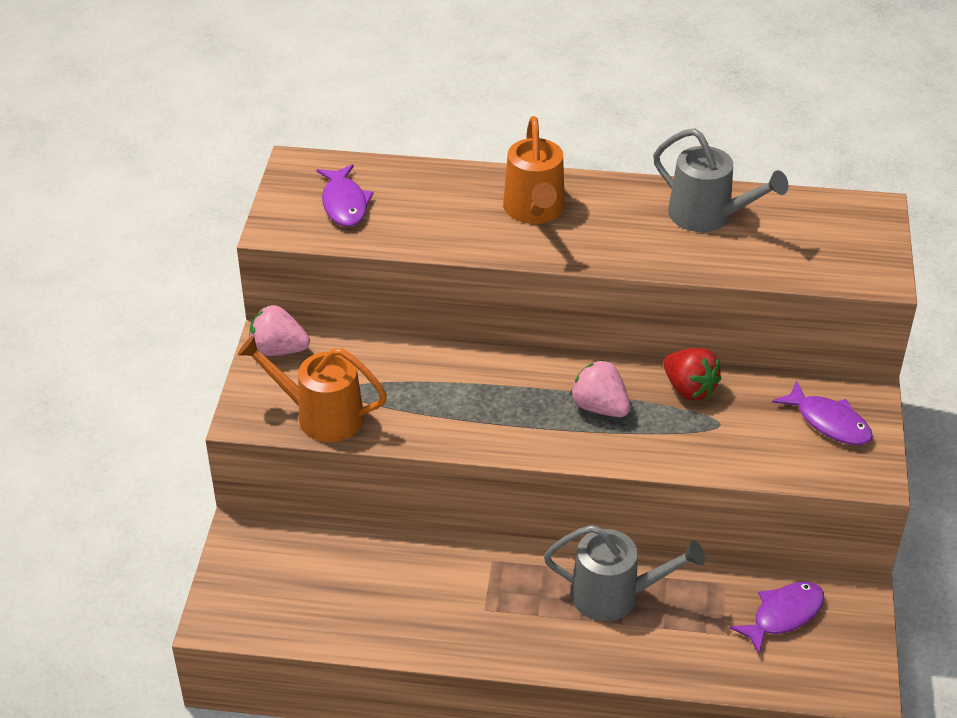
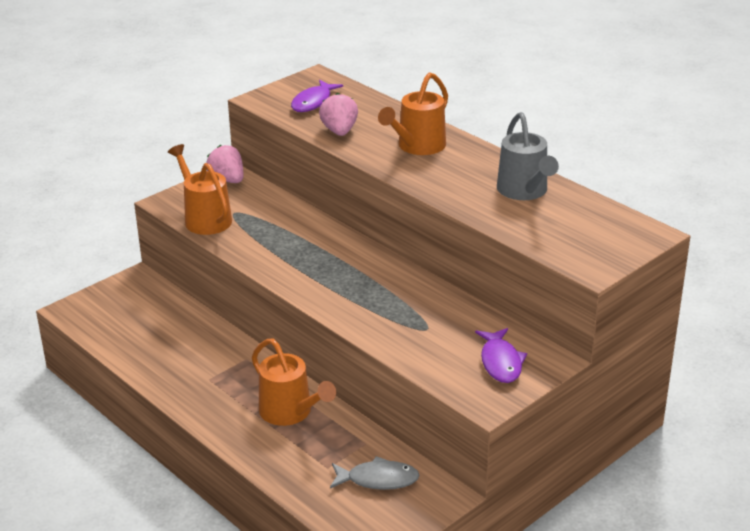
camera: 40 degrees right, 10 degrees down
grey watering can [544,525,705,621] -> orange watering can [252,338,336,426]
pink strawberry [570,360,630,417] -> pink strawberry moved to [319,93,358,136]
red strawberry [663,348,721,400] -> none
purple fish [729,581,824,655] -> grey fish [330,456,420,490]

